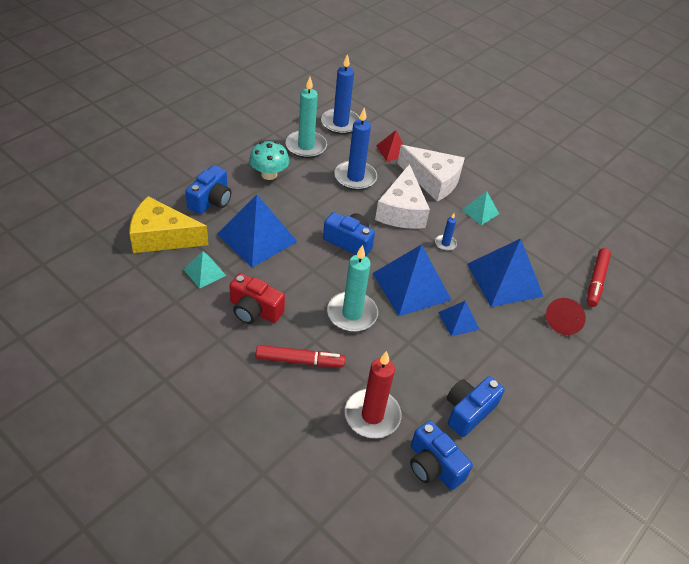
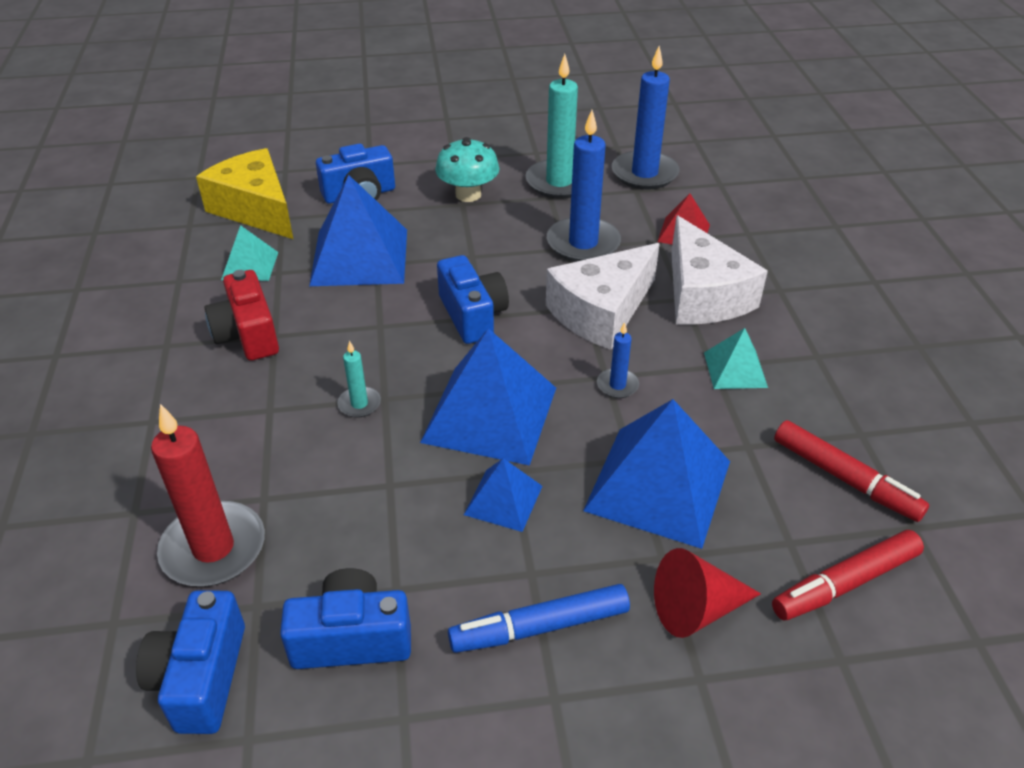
camera: 45 degrees right, 5 degrees down
red marker [256,345,345,367] -> red marker moved to [774,420,929,522]
turquoise candle [327,245,378,332] -> turquoise candle [337,341,381,418], size x0.48
none -> blue marker [448,584,630,653]

